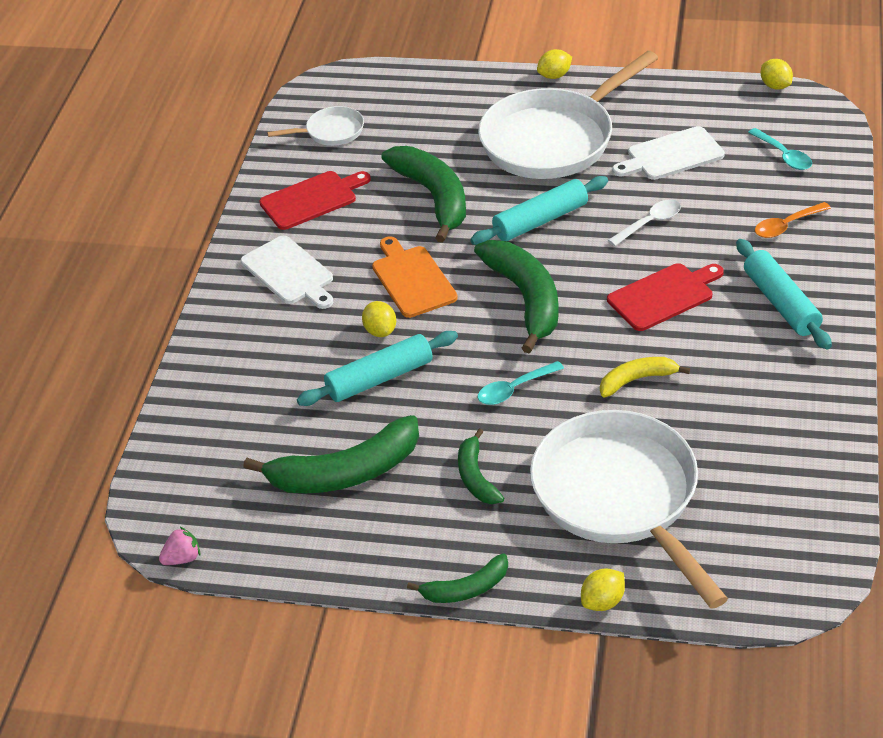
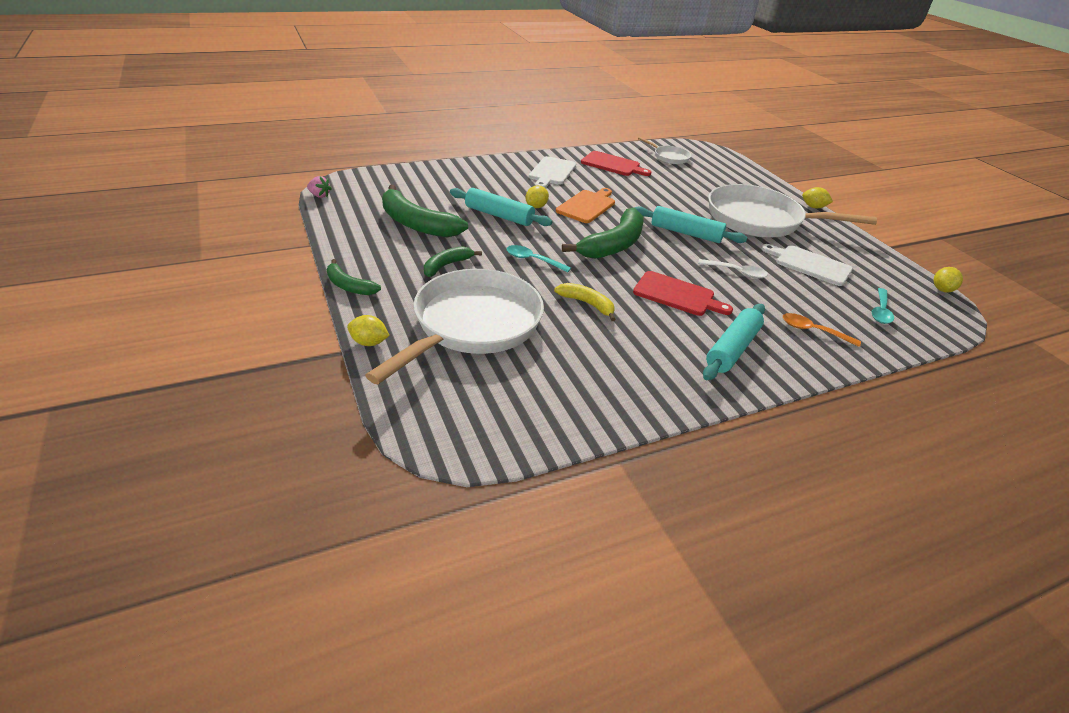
camera: 50 degrees right, 5 degrees down
green banana [381,146,466,243] -> none

